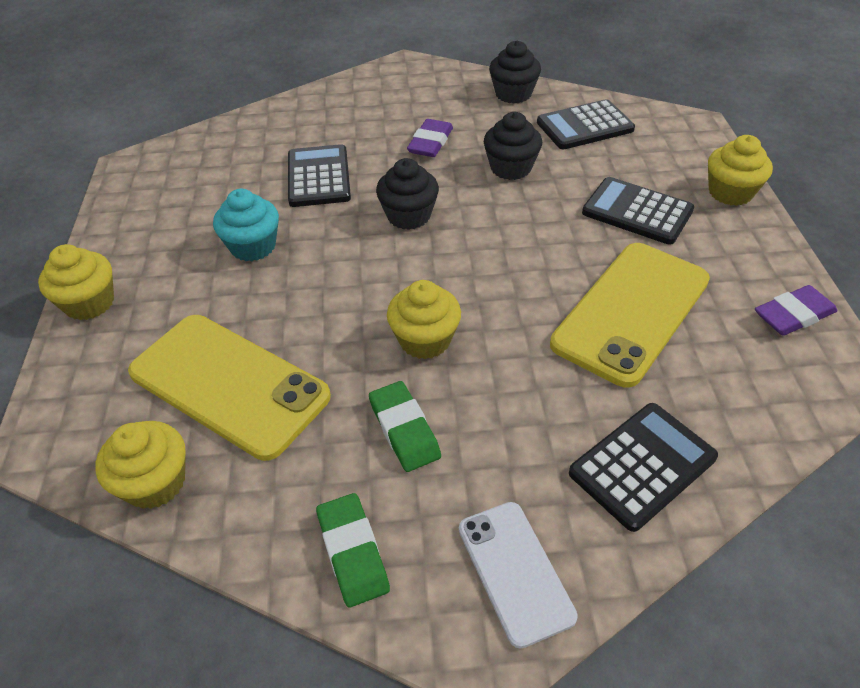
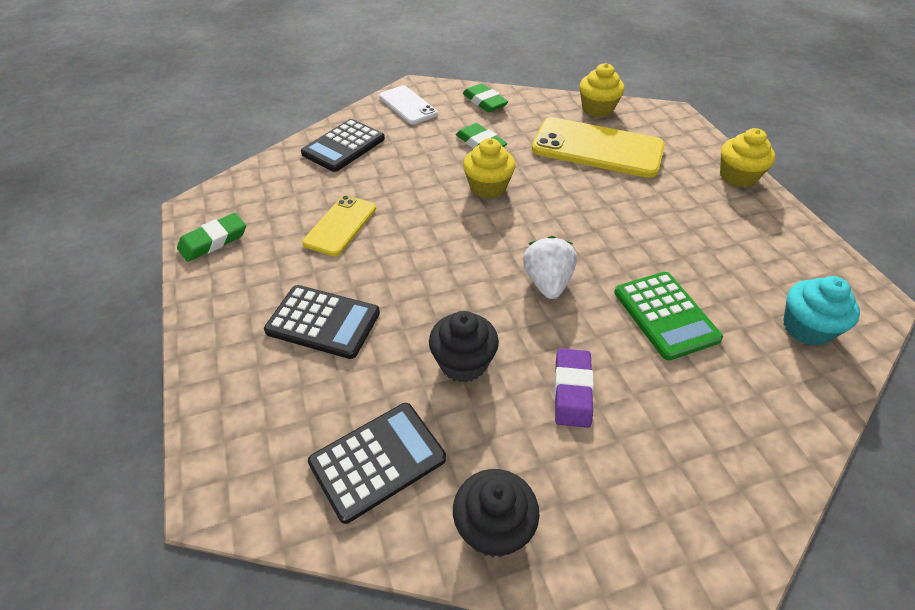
camera: 165 degrees right, 0 degrees up
turquoise cupcake [213,189,279,261] -> turquoise cupcake moved to [783,276,860,346]
black calculator [288,144,351,207] -> green calculator [614,272,723,360]
black cupcake [376,158,439,230] -> white strawberry [523,236,577,299]
yellow phone [550,243,710,388] -> yellow phone [302,195,376,256], size x0.58
yellow cupcake [708,135,773,206] -> none
purple eraser [755,285,837,336] -> green eraser [177,213,246,262]

